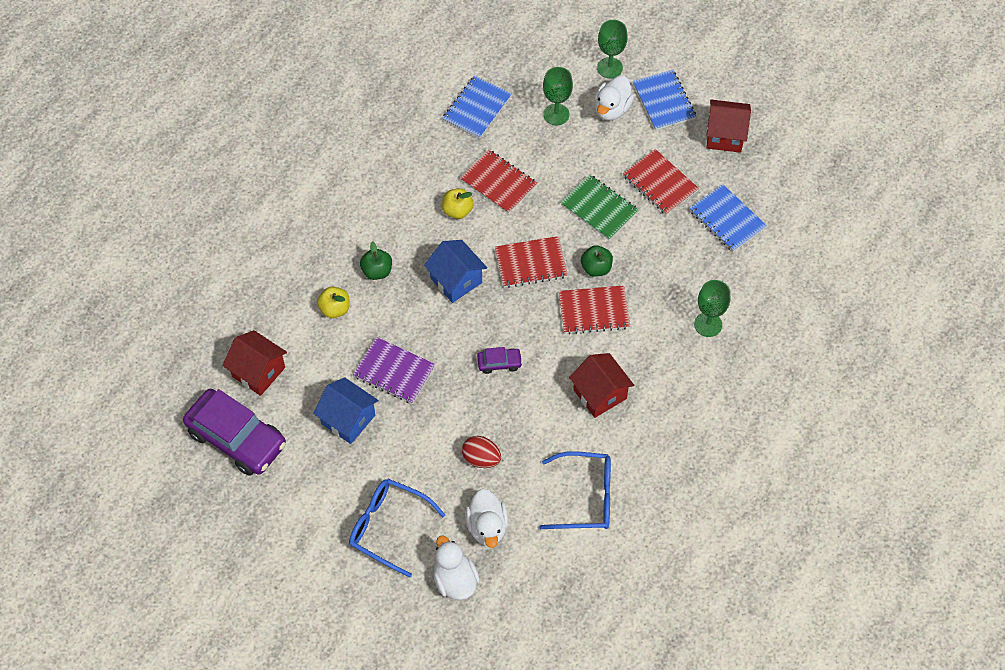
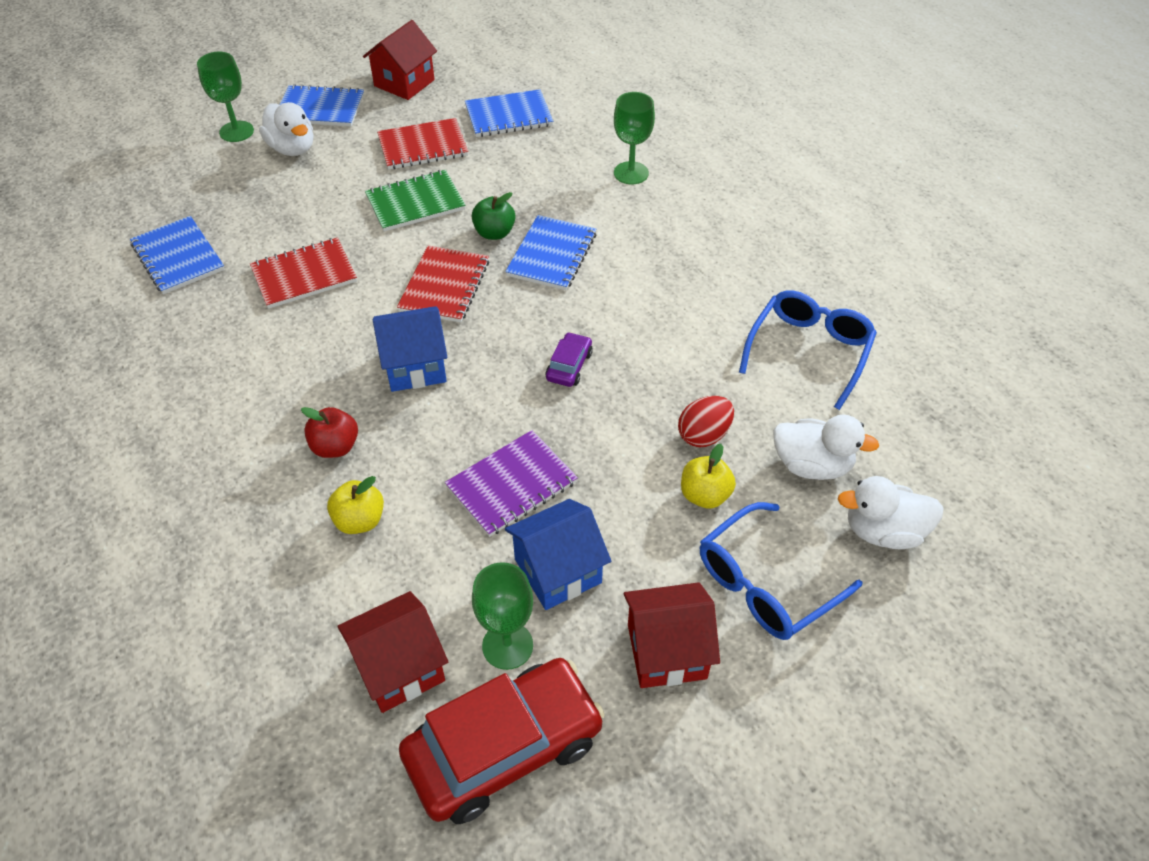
camera: 65 degrees left, 10 degrees down
purple car [183,389,286,476] -> red car [399,658,605,824]
green apple [360,241,392,280] -> red apple [301,407,358,458]
yellow apple [442,188,474,219] -> yellow apple moved to [681,444,736,509]
green goblet [543,67,573,125] -> green goblet moved to [472,562,533,670]
red notebook [559,285,630,334] -> blue notebook [505,215,596,290]
red house [569,353,634,418] -> red house moved to [624,582,720,688]

